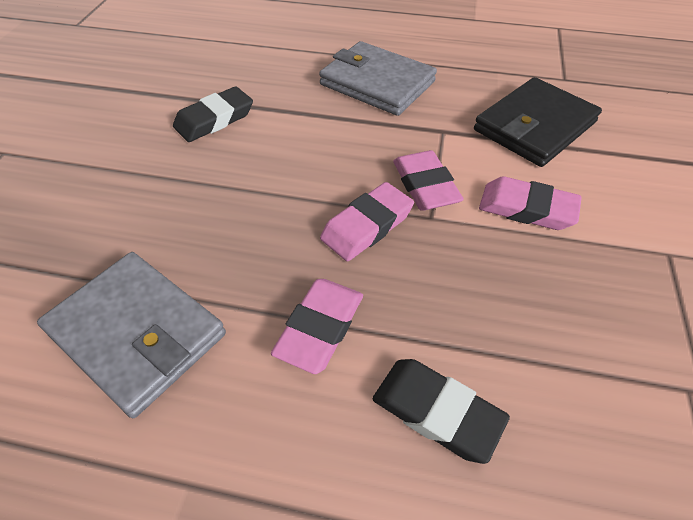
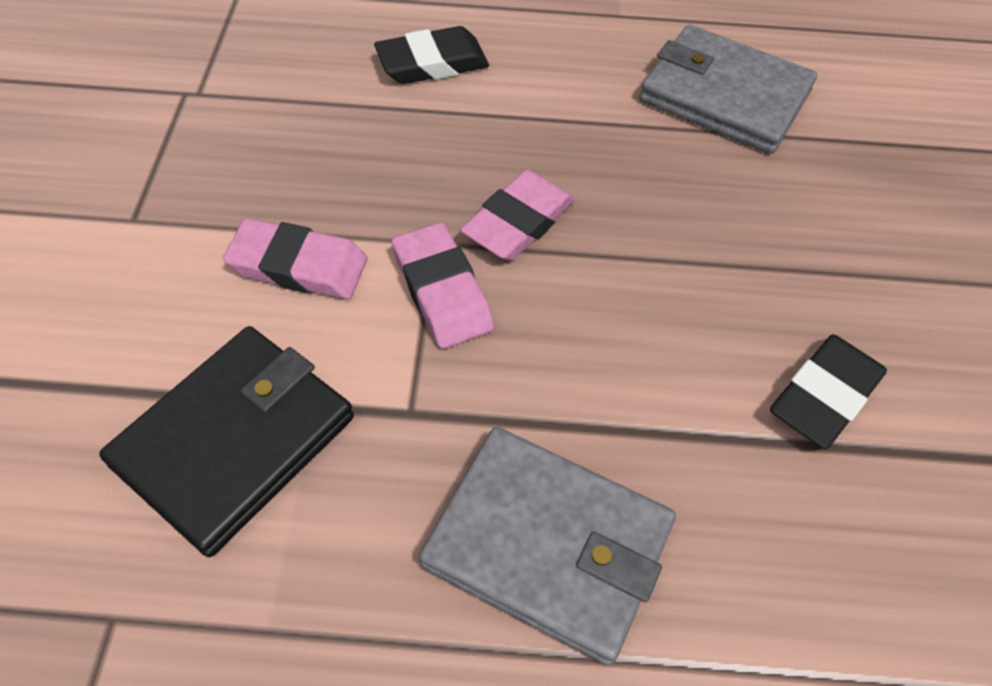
camera: 170 degrees right, 5 degrees up
pink eraser [271,279,363,374] -> none
black eraser [373,359,510,464] -> black eraser turned 45 degrees counterclockwise [374,26,489,84]

